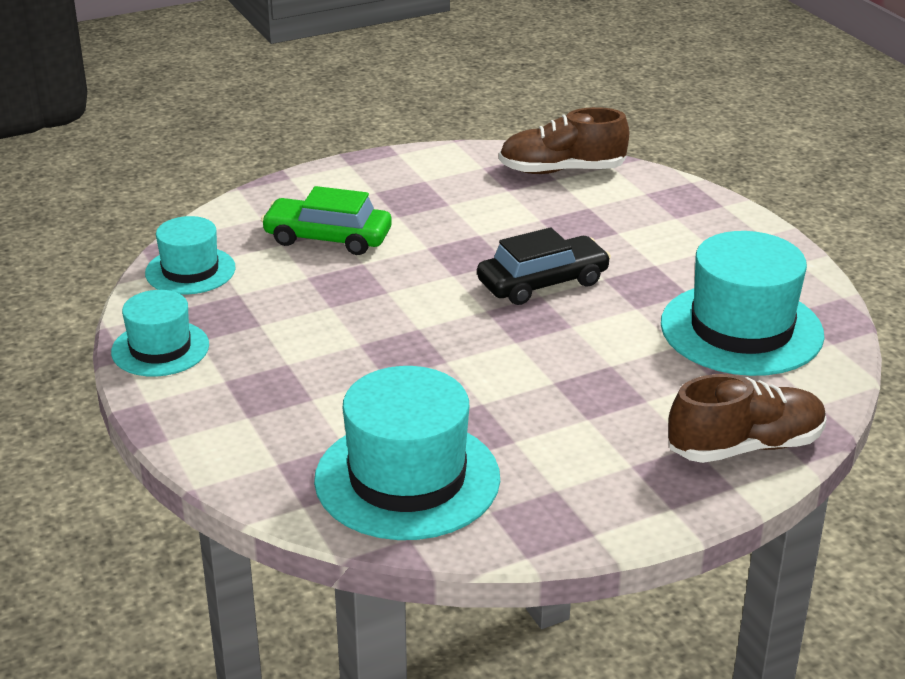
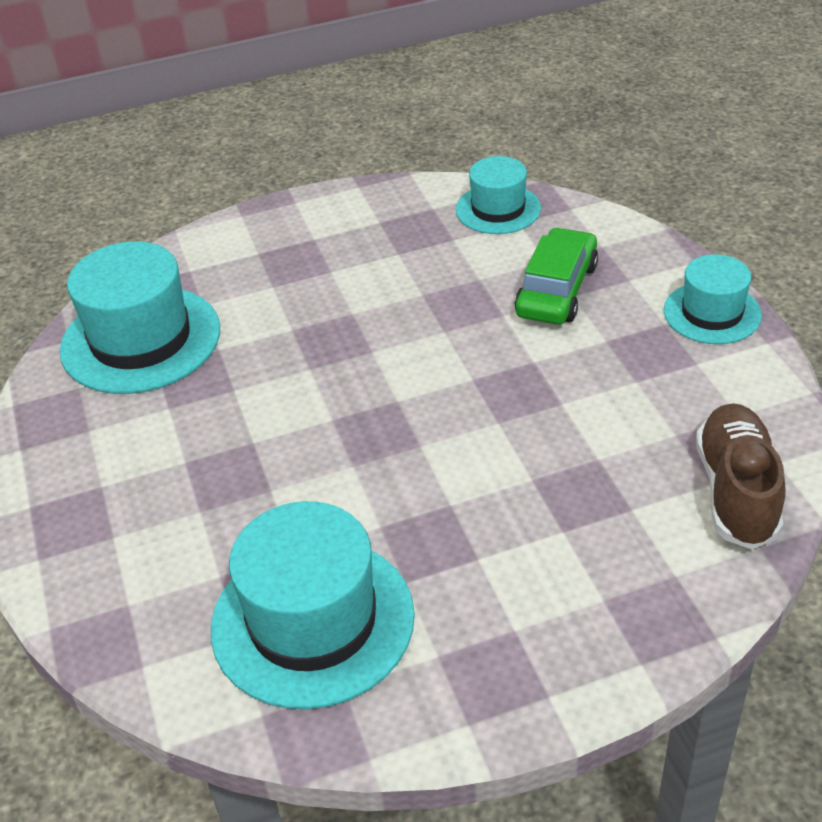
camera: 100 degrees right, 10 degrees up
turquoise hat [111,290,209,377] -> turquoise hat moved to [664,254,762,344]
black car [477,227,611,305] -> none
brown shoe [668,374,827,463] -> none

